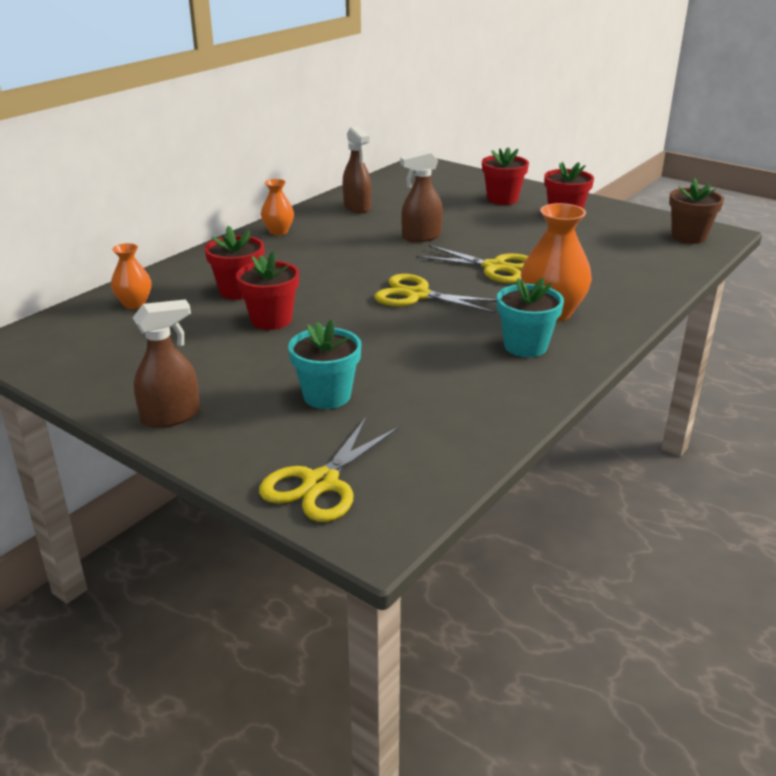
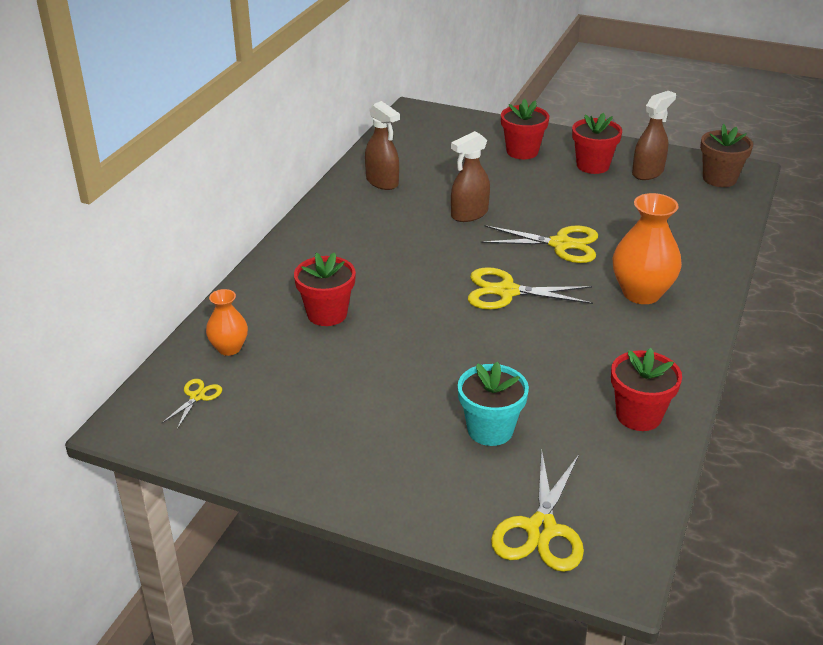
camera: 15 degrees left, 5 degrees up
brown spray bottle [133,299,200,428] -> brown spray bottle moved to [632,91,676,180]
red flower pot [236,251,299,330] -> red flower pot moved to [611,348,682,431]
orange vase [261,179,294,235] -> none
turquoise flower pot [497,278,564,357] -> none
none -> yellow scissors [162,379,222,429]

